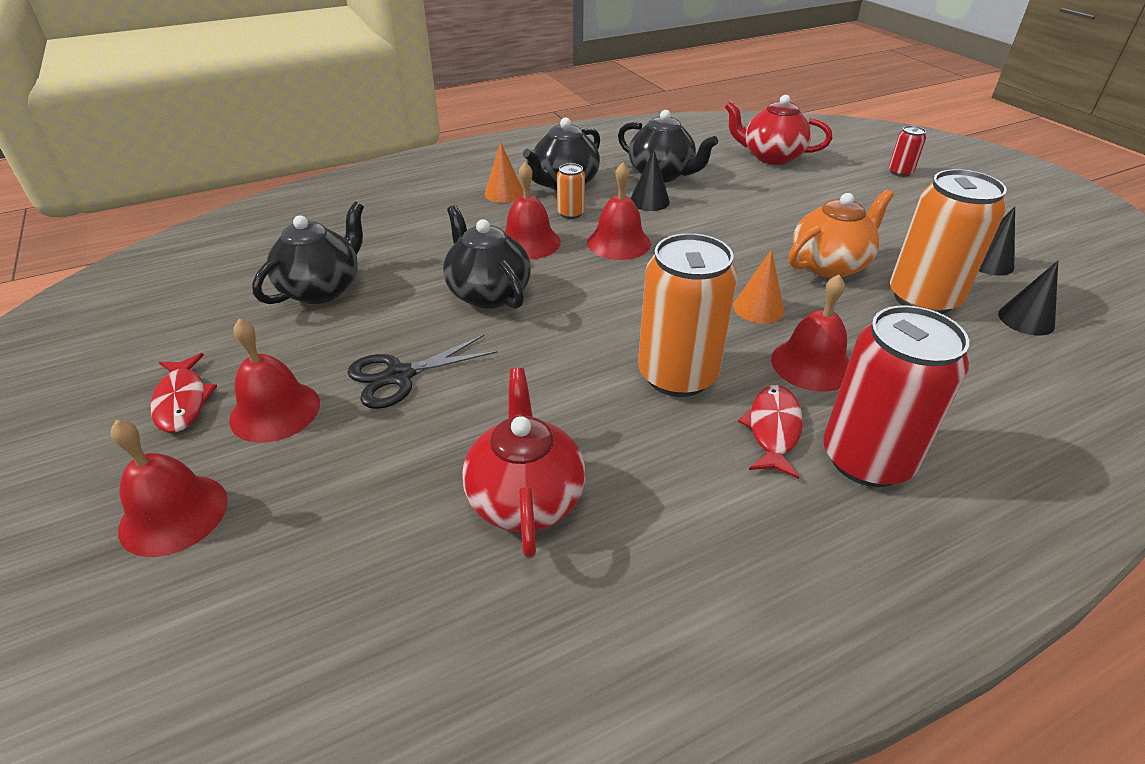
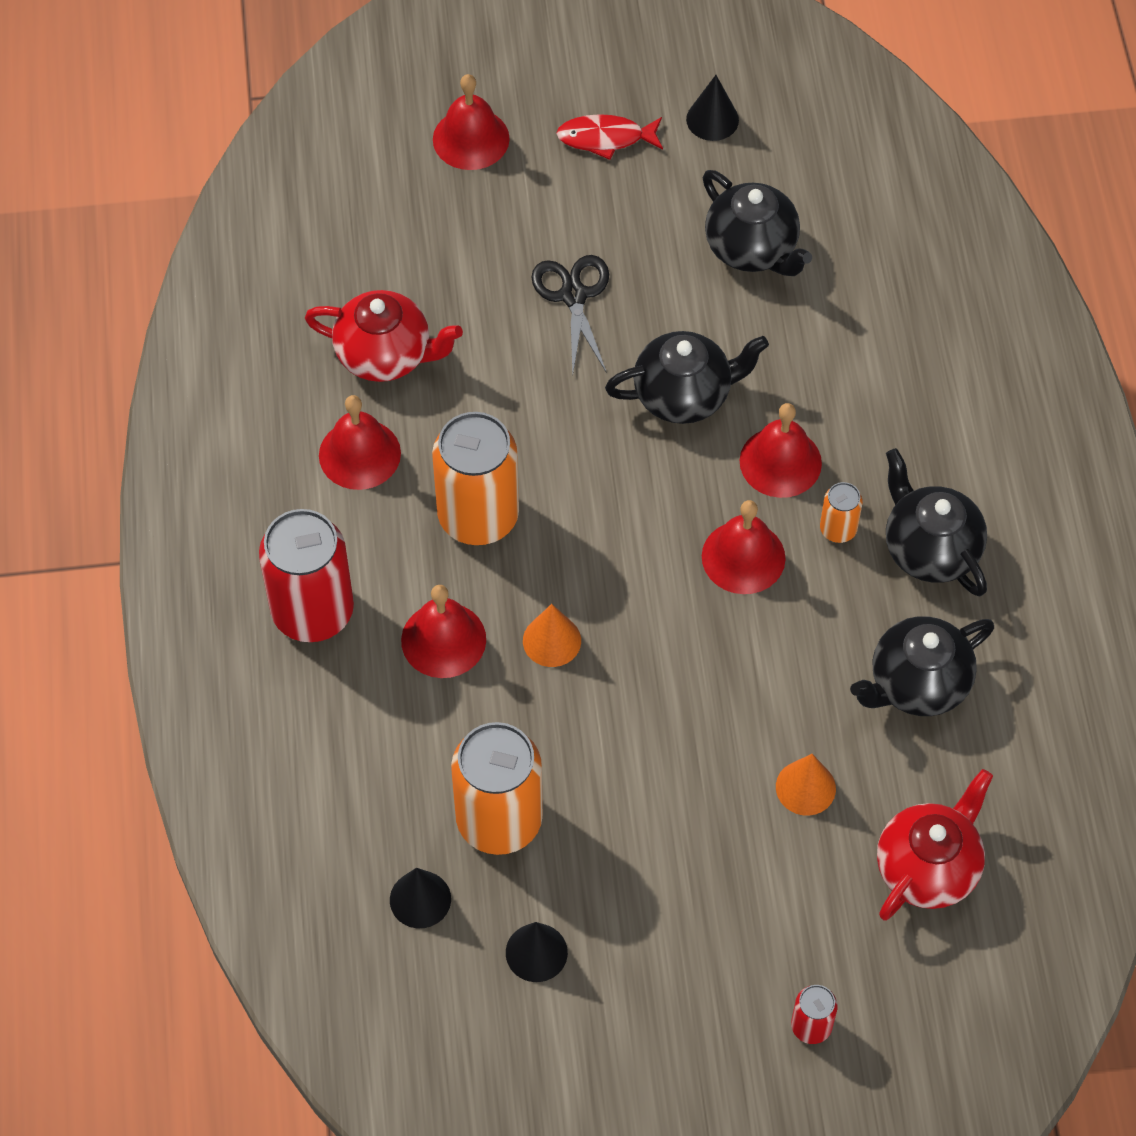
camera: 110 degrees right, 20 degrees up
red bell [229,319,320,443] -> red bell moved to [319,395,401,490]
orange cone [485,142,523,203] -> orange cone moved to [776,754,836,816]
black cone [631,149,670,211] -> black cone moved to [686,75,739,141]
red fish [738,385,803,479] -> none
orange teapot [789,190,894,278] -> none

